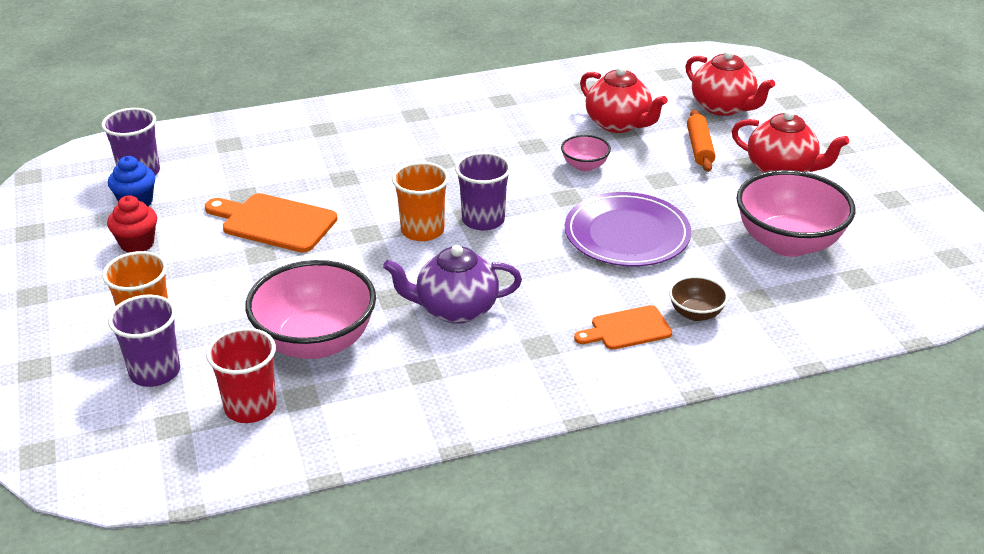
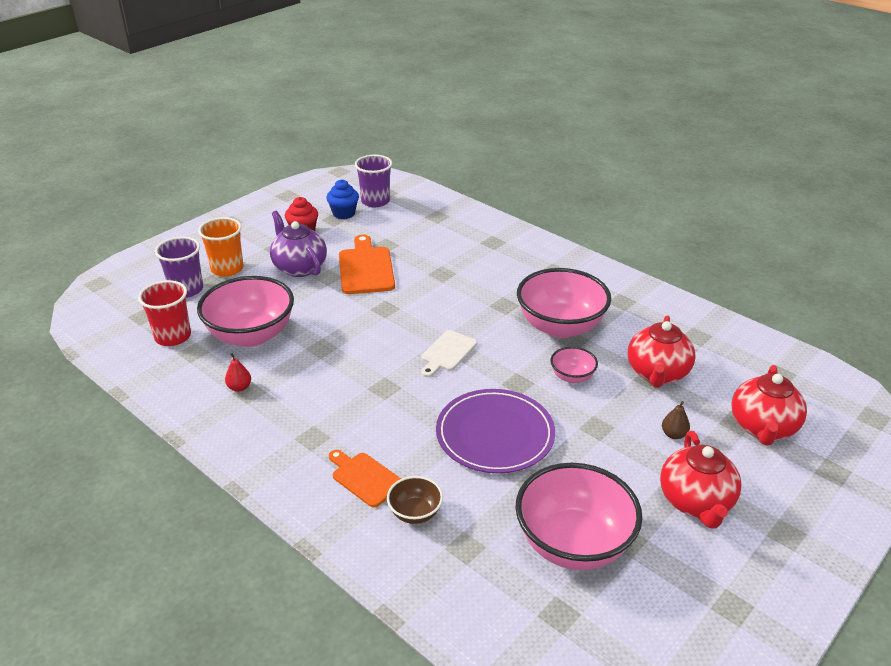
camera: 60 degrees right, 0 degrees up
purple teapot [383,245,522,324] -> purple teapot moved to [270,211,327,277]
orange cup [392,162,449,241] -> none
purple cup [455,152,511,231] -> white cutting board [421,330,477,377]
orange rolling pin [687,110,715,172] -> brown pear [662,401,690,439]
none -> red pear [225,353,251,392]
none -> pink bowl [517,268,611,338]

